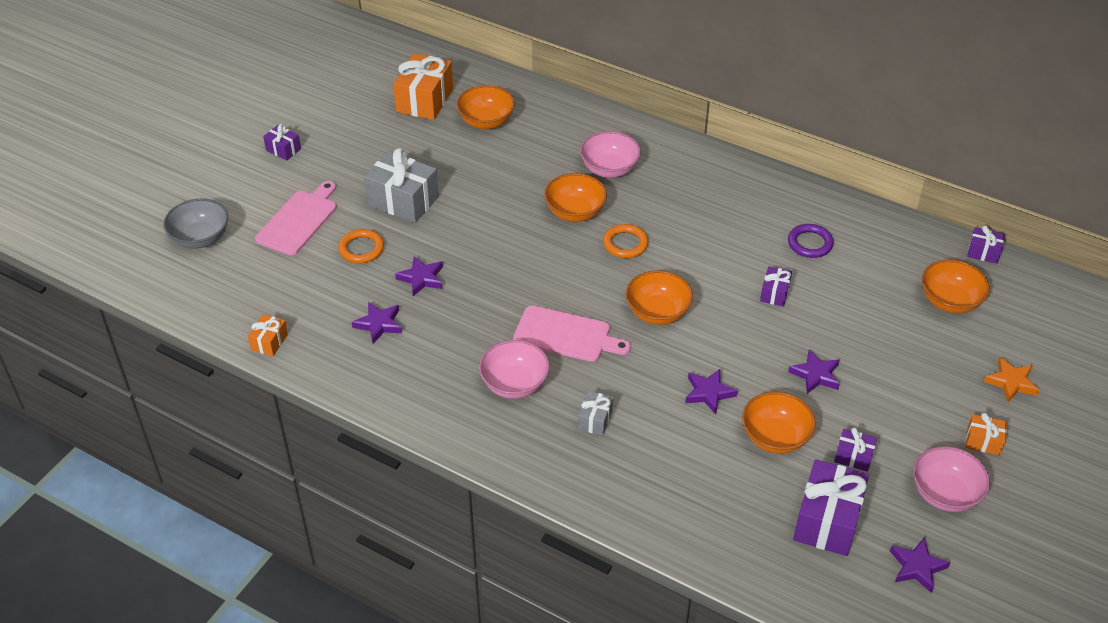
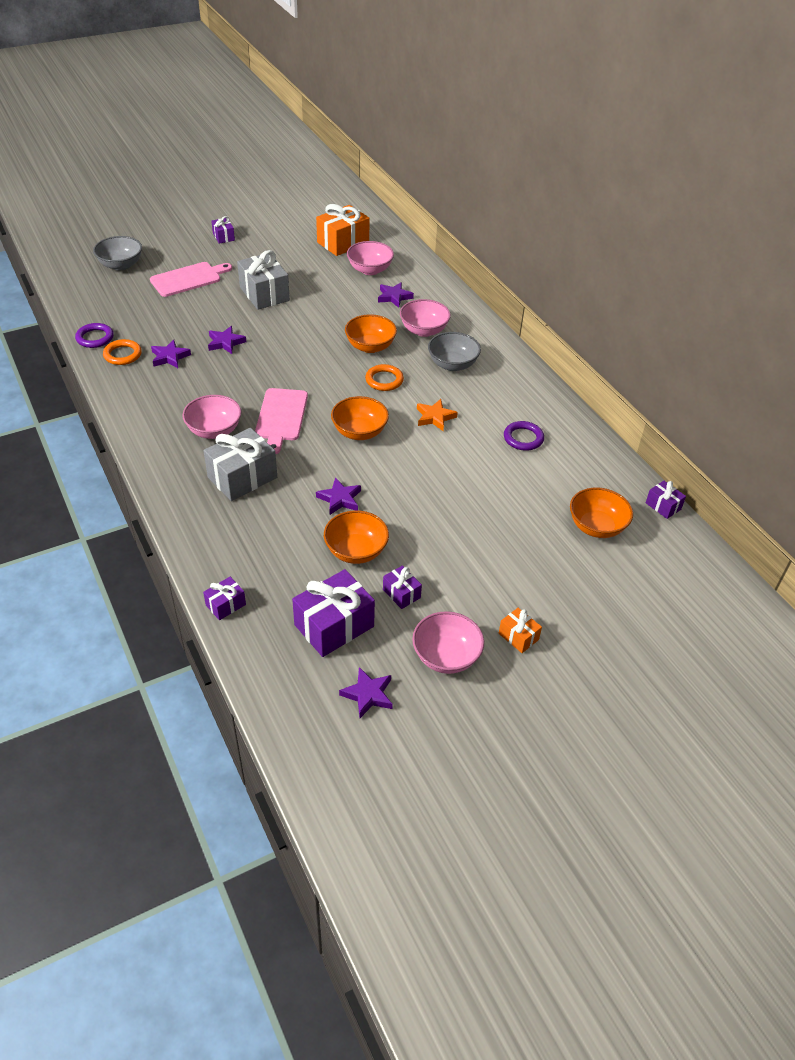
camera: 30 degrees right, 0 degrees up
orange gift [248,314,288,356] -> purple ring [75,323,114,348]
orange ring [338,229,384,263] -> orange ring moved to [103,339,142,365]
orange bowl [456,85,515,129] -> pink bowl [347,241,394,275]
pink cutting board [513,305,631,362] -> pink cutting board turned 45 degrees clockwise [255,388,308,454]
grey gift [578,391,613,436] -> grey gift [203,428,277,501], size x1.97
purple gift [760,266,792,307] -> purple gift moved to [203,577,246,620]
purple star [788,350,840,394] -> purple star moved to [378,282,414,308]
orange star [984,357,1039,402] -> orange star moved to [417,399,458,431]
none -> grey bowl [428,332,481,371]

